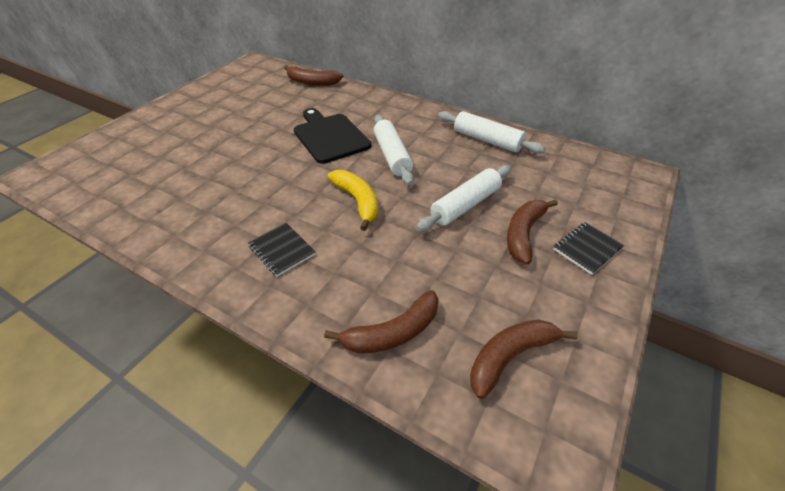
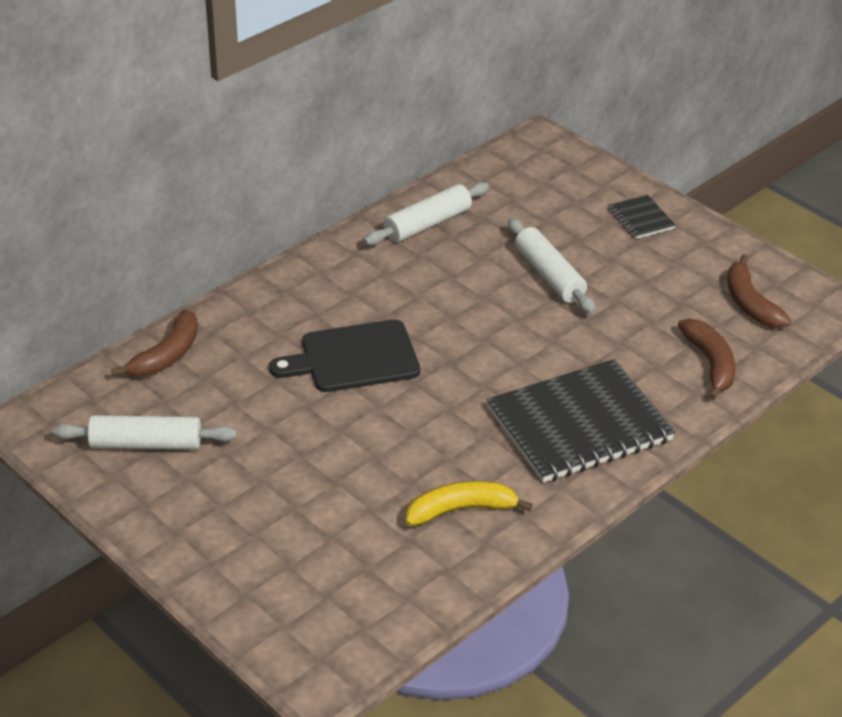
camera: 75 degrees left, 5 degrees down
black notebook [248,223,316,277] -> black notebook [487,359,675,483], size x2.28
yellow banana [328,170,378,231] -> yellow banana moved to [406,481,533,526]
white rolling pin [374,115,414,185] -> white rolling pin moved to [53,415,237,450]
brown banana [507,199,558,264] -> none

